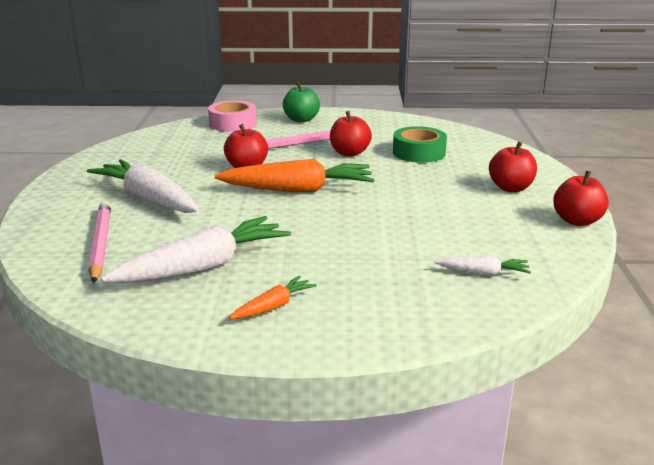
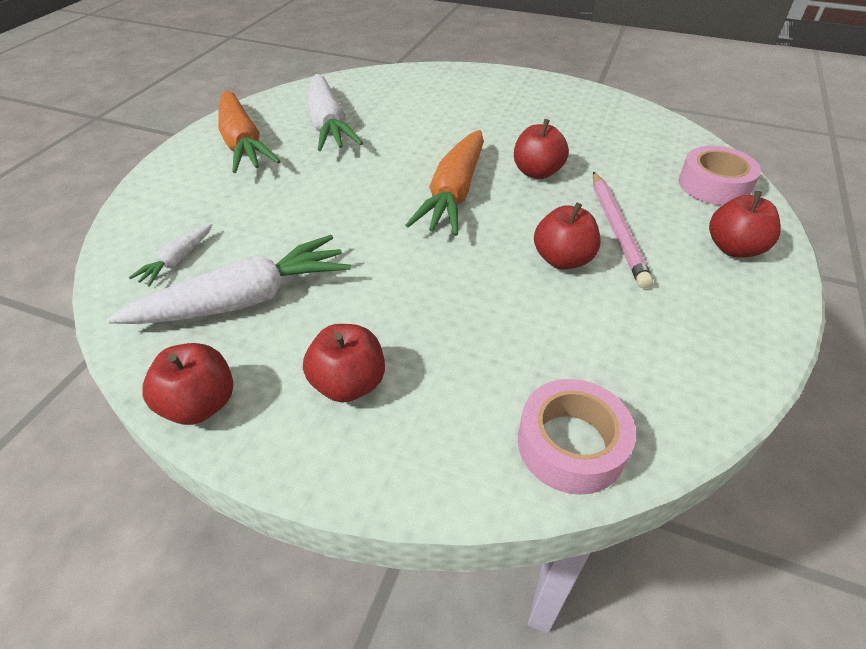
camera: 110 degrees right, 20 degrees up
white carrot [87,159,199,213] -> white carrot moved to [108,235,351,324]
pink pencil [89,201,111,283] -> none
orange carrot [229,276,317,319] -> orange carrot [218,91,280,173], size x2.09
green apple [283,82,320,122] -> red apple [709,191,781,258]
green tape [393,126,447,163] -> none
none -> pink tape [518,379,636,495]

